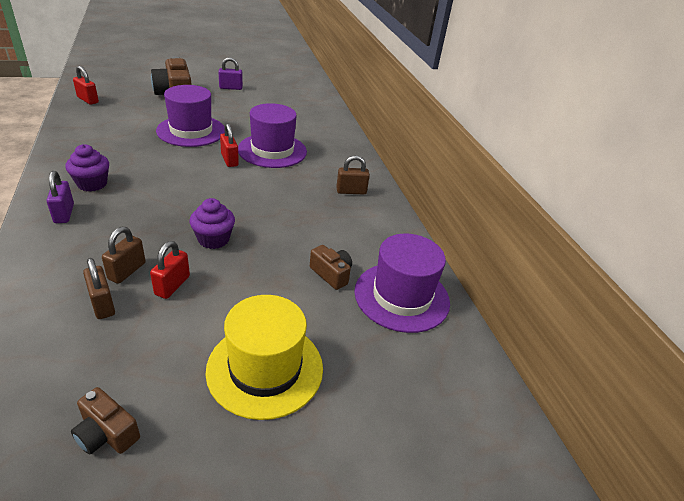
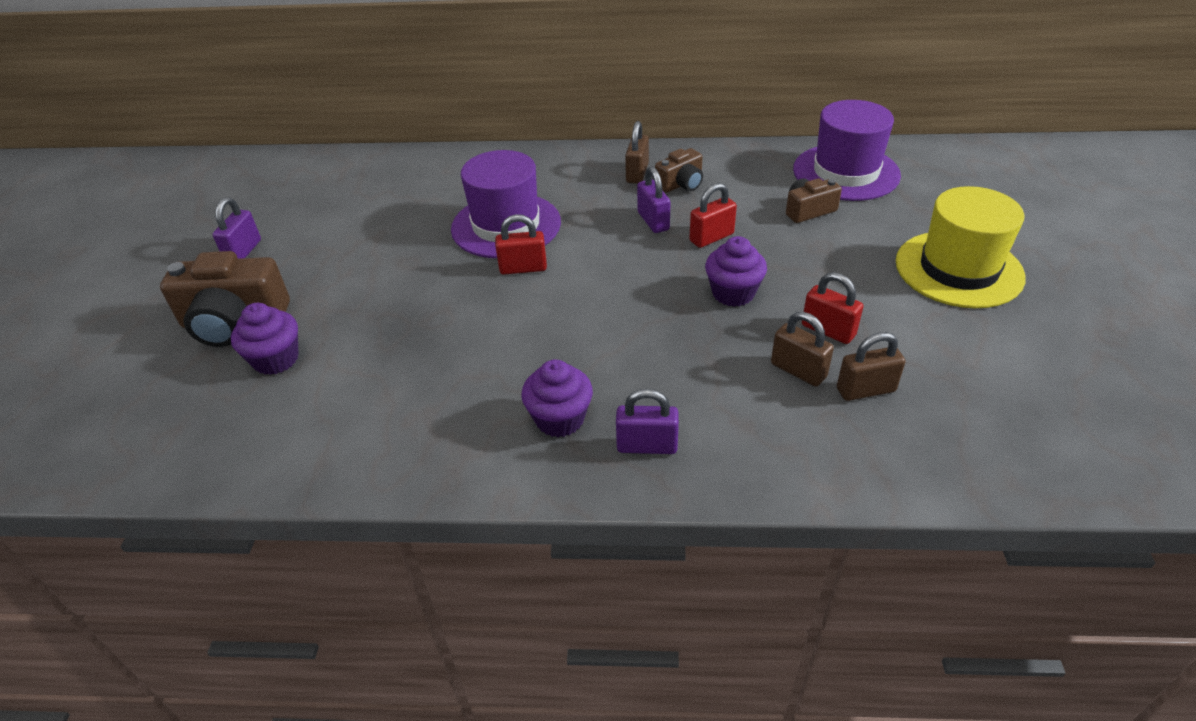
camera: 65 degrees left, 5 degrees up
brown camera [71,387,140,455] -> brown camera moved to [655,148,703,193]
red padlock [73,66,99,105] -> red padlock moved to [689,183,737,248]
purple hat [156,85,225,147] -> none
none -> purple cupcake [231,303,299,375]
none -> purple padlock [637,167,671,233]

